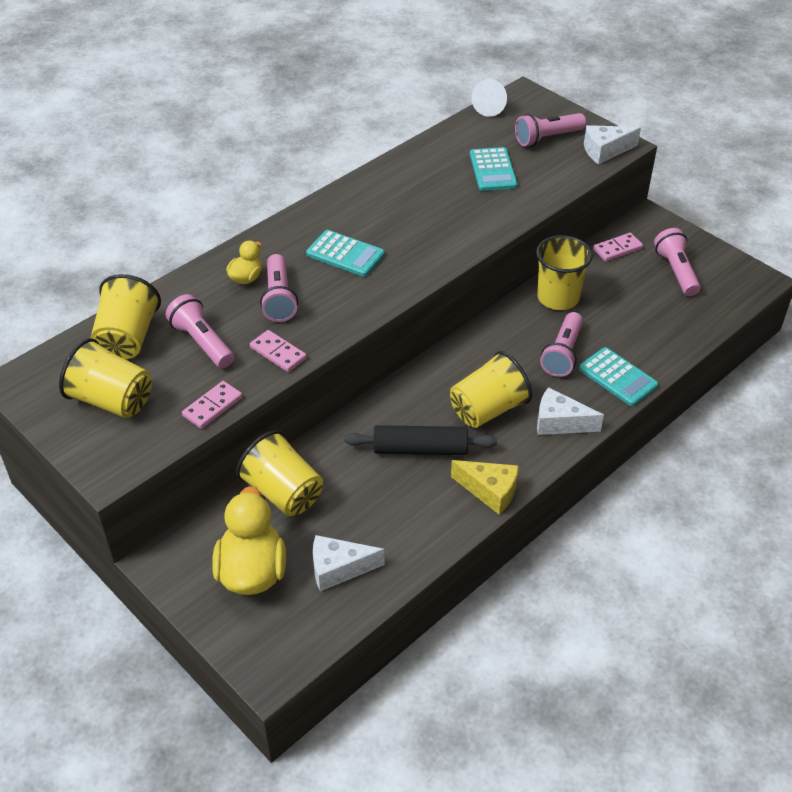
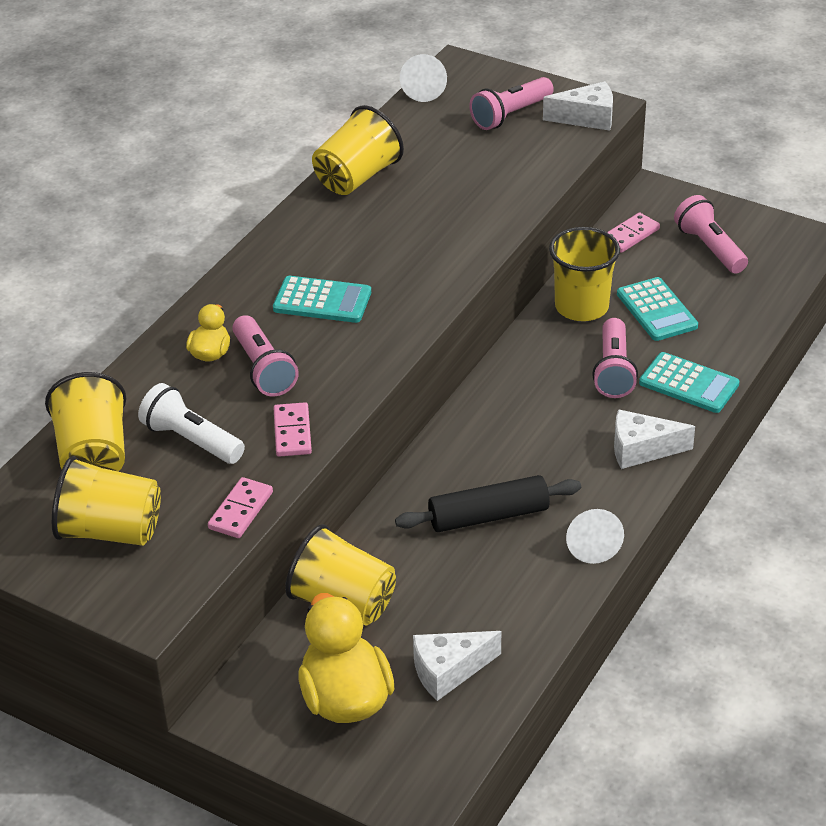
camera: 15 degrees left, 5 degrees down
pink flashlight [166,294,234,368] -> white flashlight [138,383,245,464]
pink domino [250,330,307,372] -> pink domino turned 60 degrees clockwise [273,402,312,457]
yellow cup [450,351,532,428] -> yellow cup moved to [312,105,404,195]
yellow cheese [451,460,519,515] -> white cone [566,509,624,564]
turquoise calculator [470,147,517,191] -> turquoise calculator moved to [617,277,698,341]
white cheese [584,125,641,165] -> white cheese turned 150 degrees counterclockwise [543,81,613,131]

